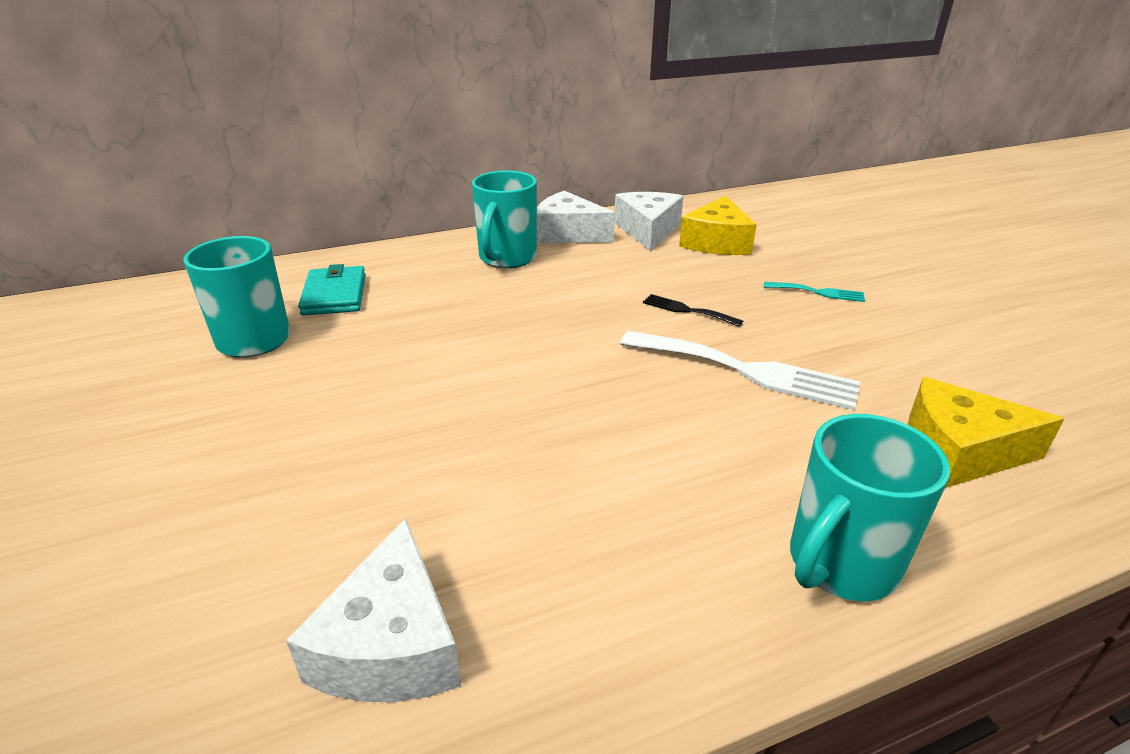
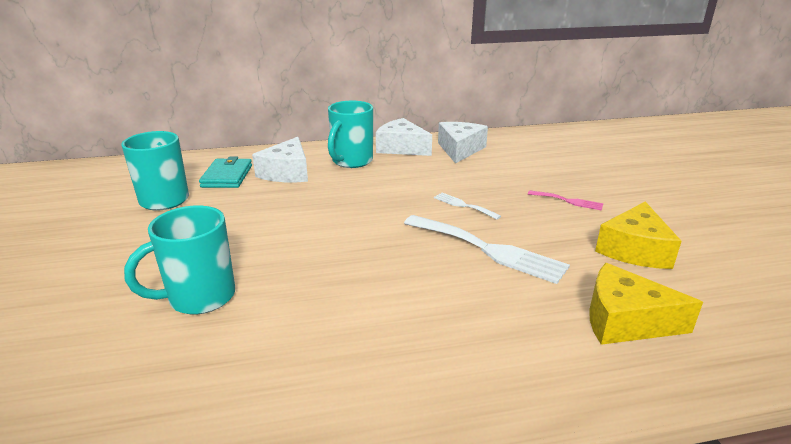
camera: 10 degrees right, 5 degrees down
white cheese [286,518,462,702] -> white cheese moved to [252,137,308,182]
black fork [643,294,743,327] -> white fork [434,193,501,220]
yellow cheese [679,196,757,255] -> yellow cheese moved to [595,201,682,269]
turquoise fork [764,282,865,302] -> pink fork [528,190,603,211]
turquoise mug [790,414,950,601] -> turquoise mug moved to [124,206,235,314]

